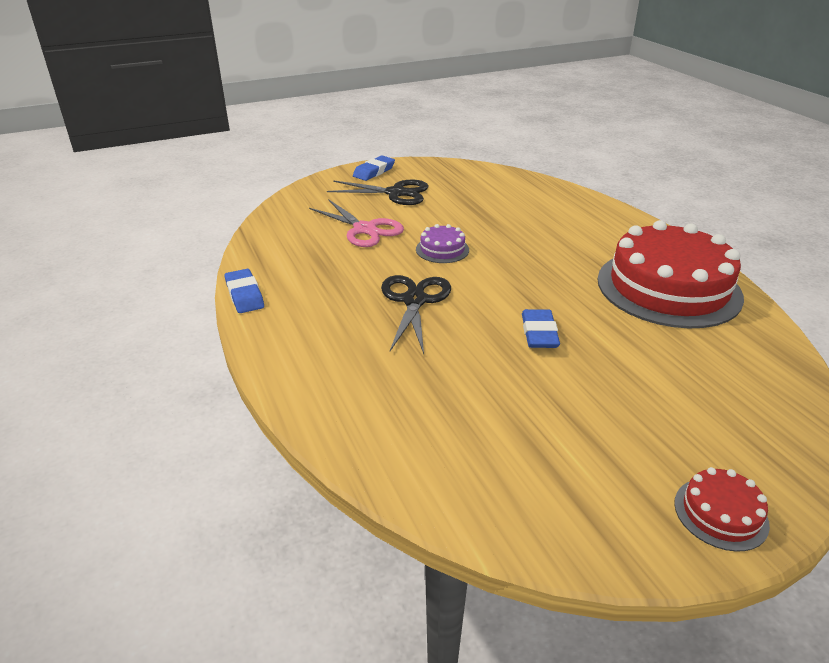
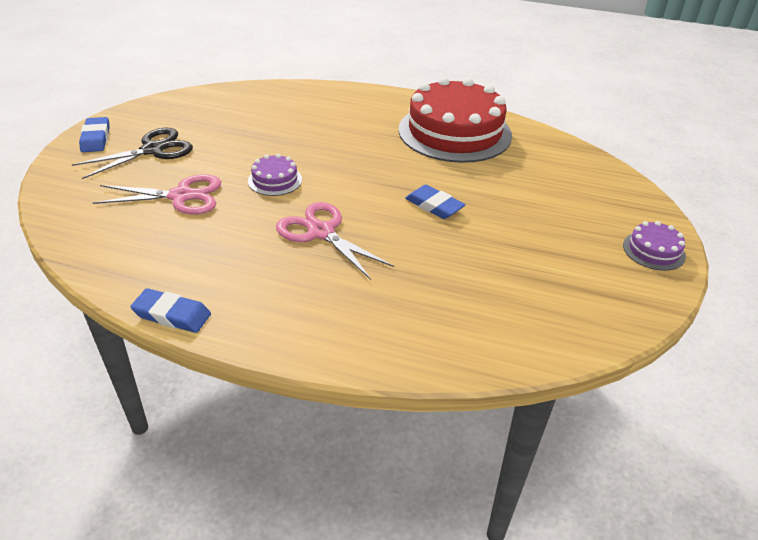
camera: 50 degrees left, 5 degrees up
black scissors [381,275,451,354] -> pink scissors [276,202,394,280]
red cake [674,467,770,552] -> purple cake [623,221,686,271]

